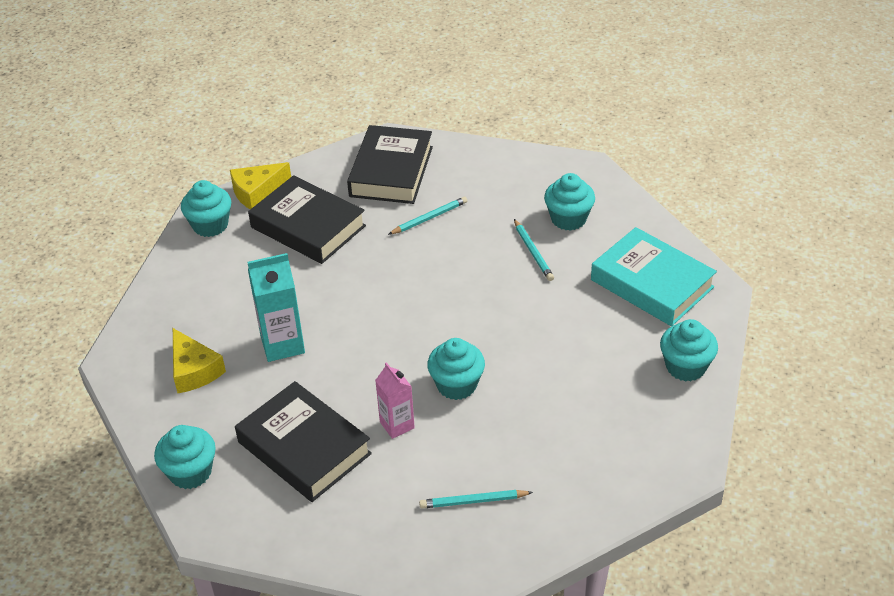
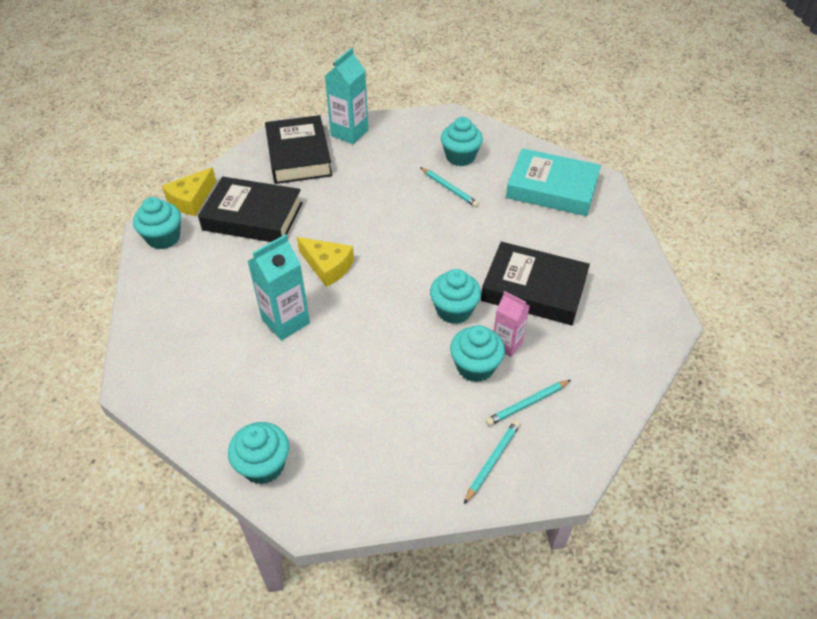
camera: 25 degrees left, 5 degrees up
yellow cheese [173,328,226,393] -> yellow cheese moved to [297,237,354,287]
black book [235,381,372,502] -> black book moved to [481,242,590,325]
pink carton [375,362,415,439] -> pink carton moved to [494,291,530,357]
turquoise pencil [388,196,467,235] -> turquoise pencil moved to [464,420,520,504]
turquoise cupcake [660,319,718,382] -> turquoise cupcake moved to [450,325,505,382]
none -> turquoise carton [325,48,368,144]

